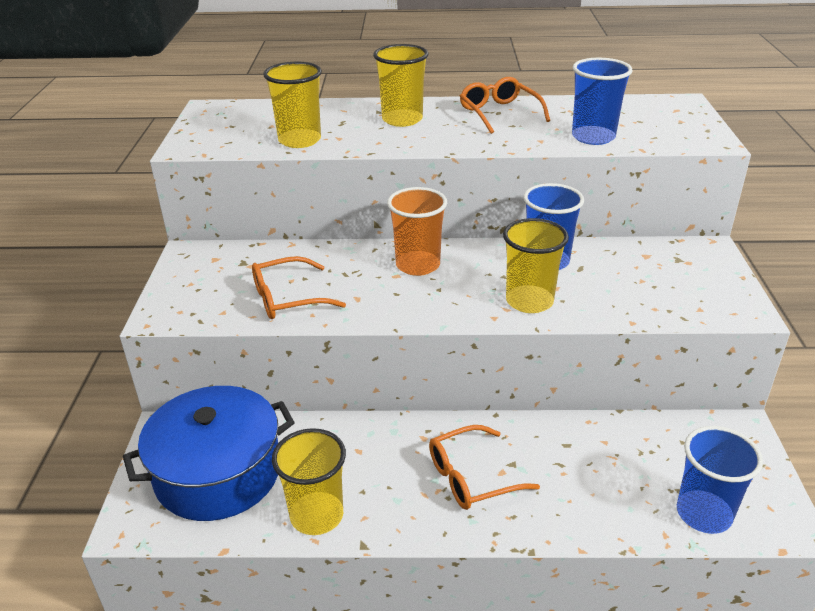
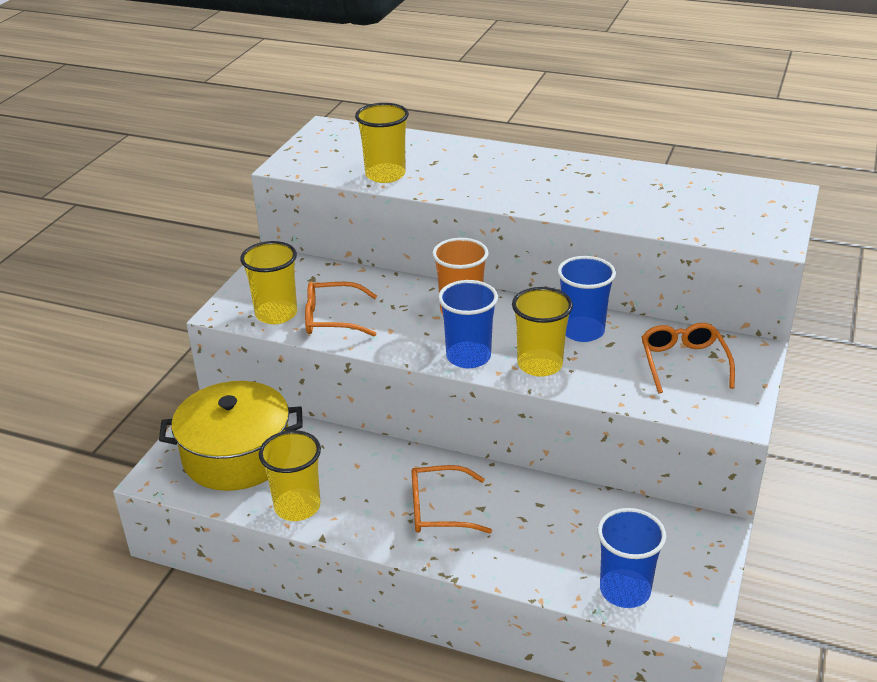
camera: 20 degrees right, 0 degrees up
blue pot [123,386,295,521] -> yellow pot [159,381,303,491]
yellow cup [373,44,428,127] -> yellow cup moved to [240,241,297,324]
orange glasses [460,77,550,134] -> orange glasses moved to [642,323,735,393]
blue cup [572,58,632,145] -> blue cup moved to [438,280,498,368]

